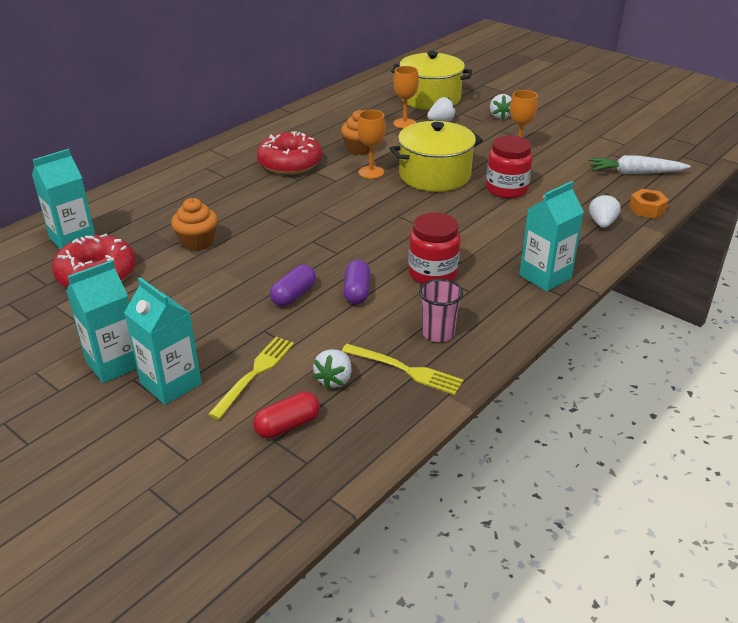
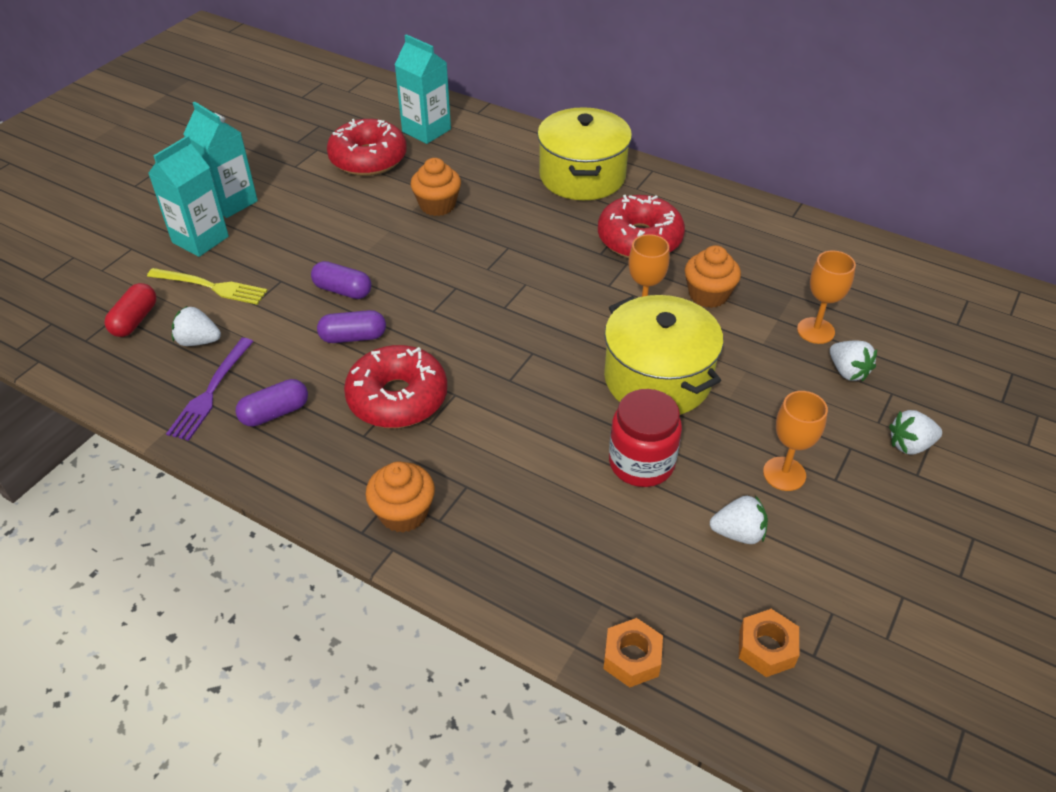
camera: 80 degrees right, 10 degrees up
red capsule [253,392,320,439] -> red capsule turned 60 degrees clockwise [104,283,156,337]
yellow fork [342,344,464,395] -> purple fork [166,338,254,441]
yellow pot [391,51,472,110] -> yellow pot moved to [537,107,632,200]
red jar [408,213,461,284] -> red donut [344,345,447,428]
pink cup [419,279,463,342] -> purple capsule [236,379,308,427]
turquoise carton [519,181,584,292] -> orange cupcake [366,462,435,533]
white carrot [588,155,691,174] -> orange nut [739,609,799,677]
white strawberry [589,193,621,228] -> white strawberry moved to [710,495,768,544]

